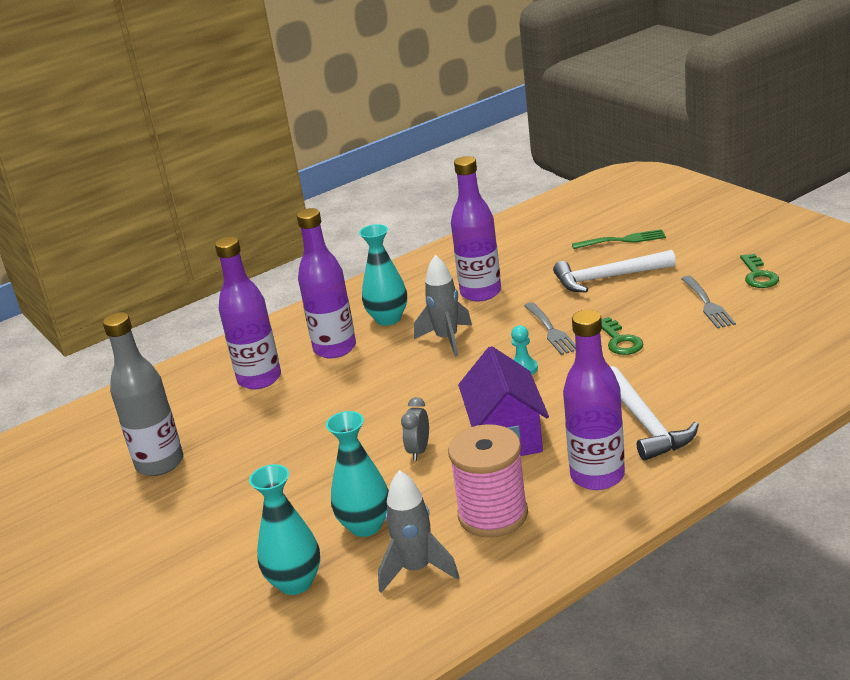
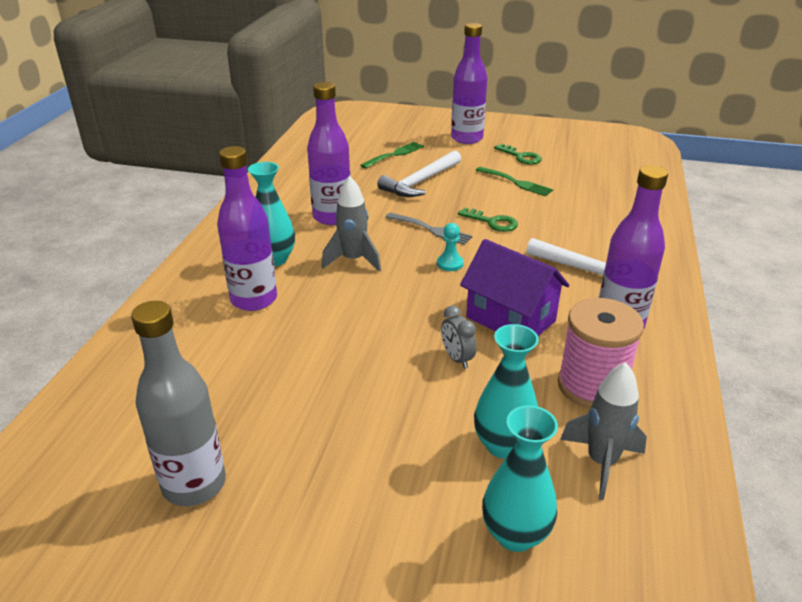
camera: 45 degrees left, 5 degrees up
purple bottle [215,237,281,389] -> purple bottle moved to [451,23,487,144]
grey fork [681,276,736,329] -> green fork [476,167,553,196]

